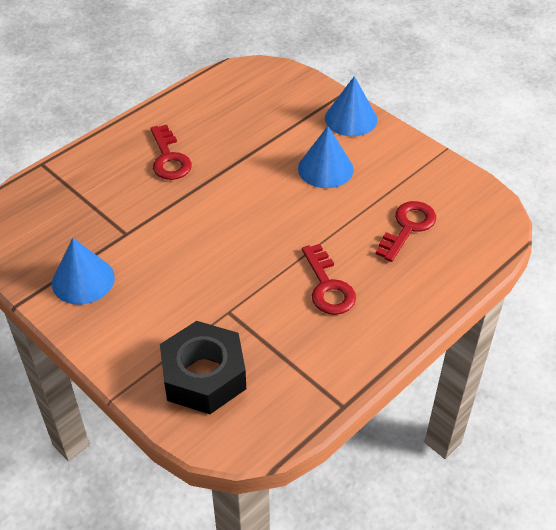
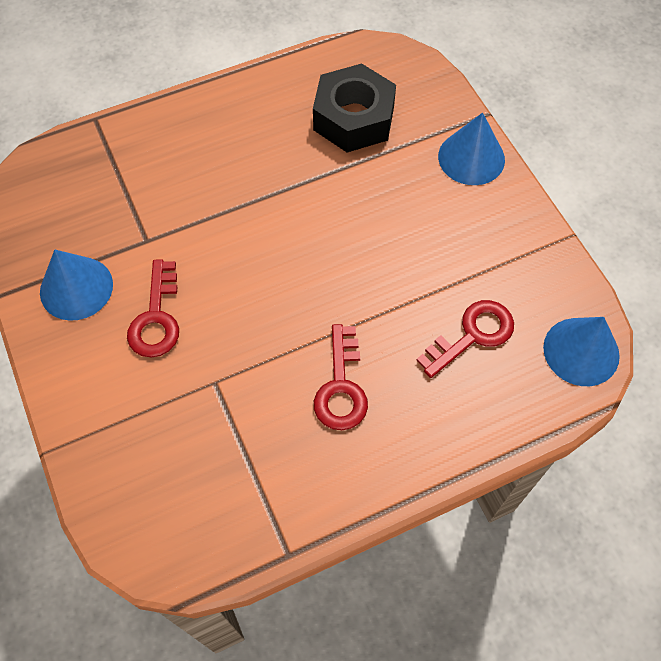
camera: 20 degrees right, 15 degrees up
red key [151,125,192,180] -> red key moved to [127,259,179,358]
black nut [160,321,246,414] -> black nut moved to [313,63,396,152]
blue cone [298,126,354,188] -> blue cone moved to [543,317,620,386]

